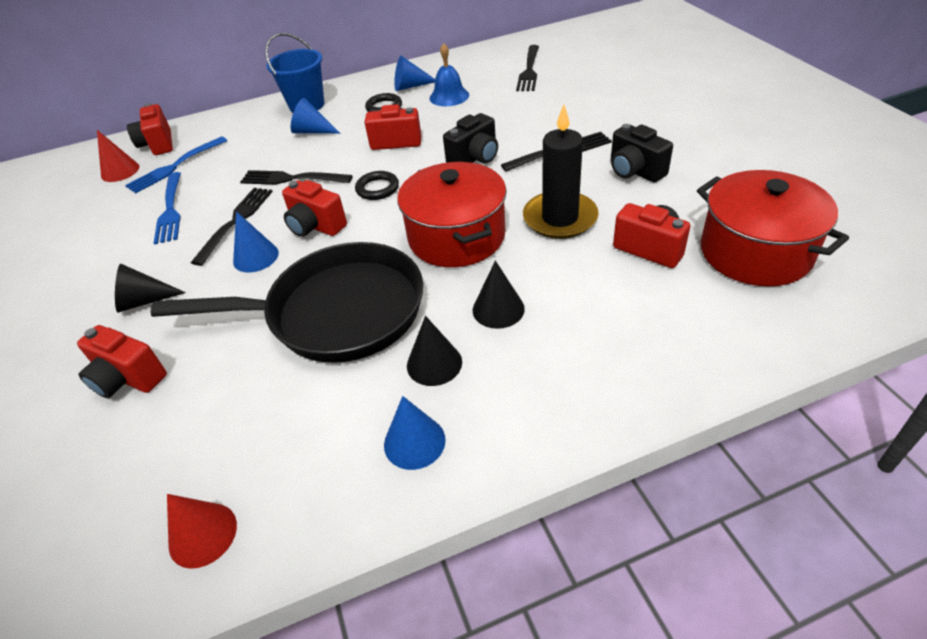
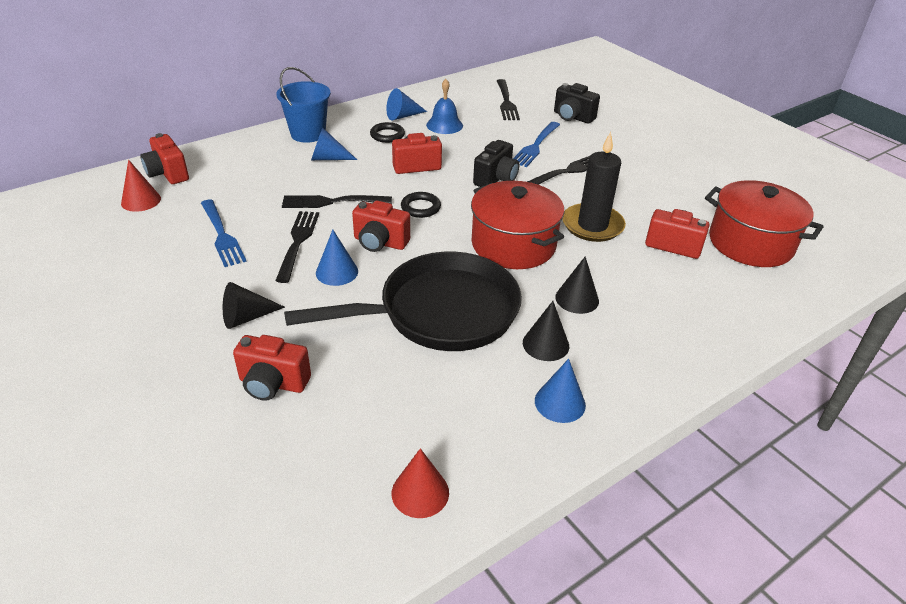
camera: 20 degrees left, 5 degrees down
blue fork [125,136,228,193] -> blue fork moved to [513,122,560,167]
black camera [611,124,673,183] -> black camera moved to [554,83,600,124]

